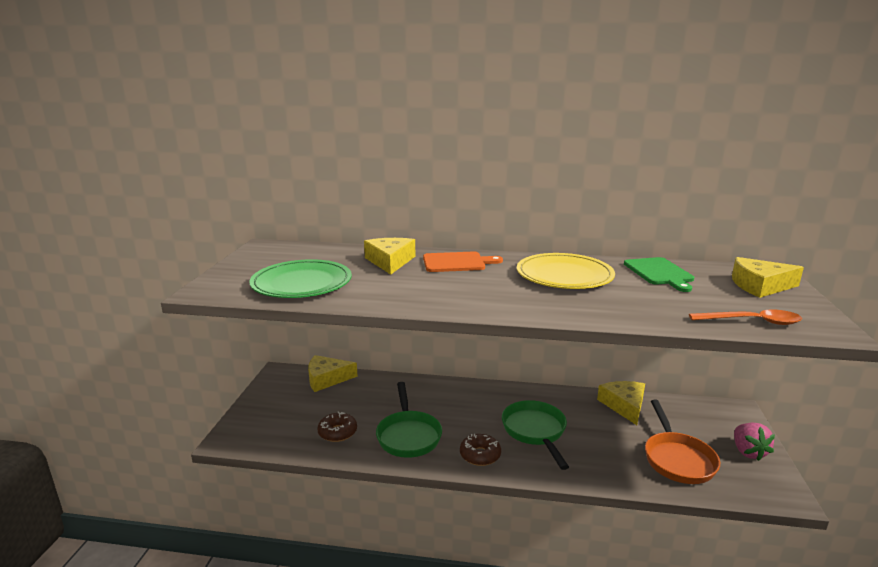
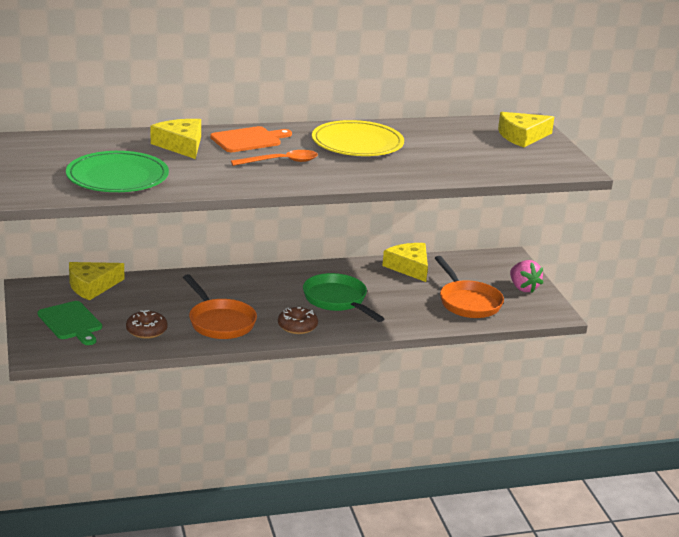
camera: 25 degrees left, 5 degrees up
green pan [376,382,442,458] -> orange pan [183,274,257,339]
green cutting board [624,257,694,292] -> green cutting board moved to [38,301,102,345]
orange spoon [689,309,802,325] -> orange spoon moved to [231,150,318,166]

